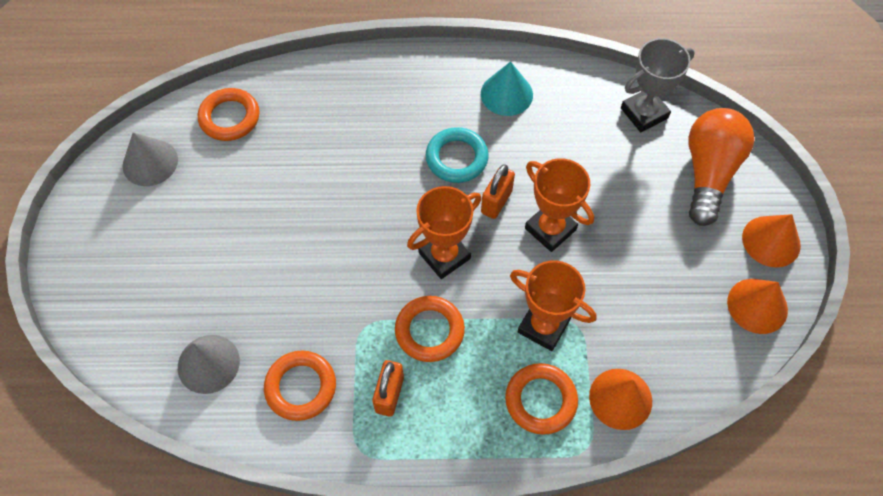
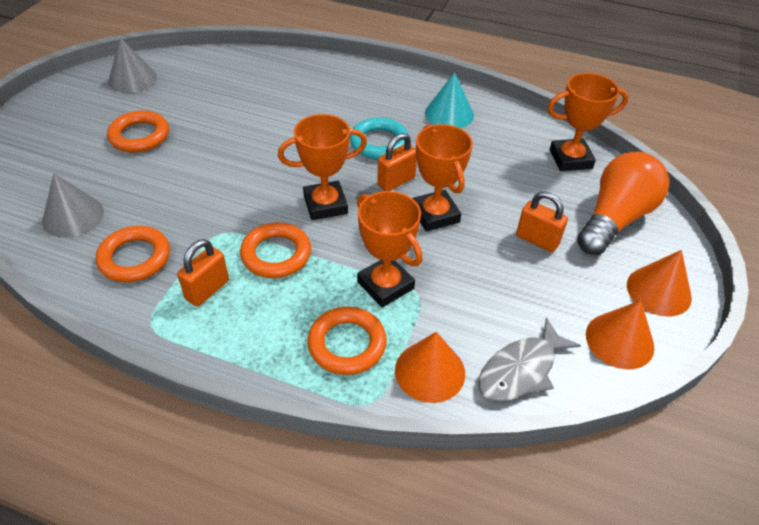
camera: 20 degrees right, 15 degrees down
orange ring [198,88,259,141] -> orange ring moved to [107,111,169,153]
grey trophy [621,38,695,132] -> orange trophy [548,73,628,171]
none -> grey fish [478,318,581,401]
none -> orange padlock [516,191,568,252]

